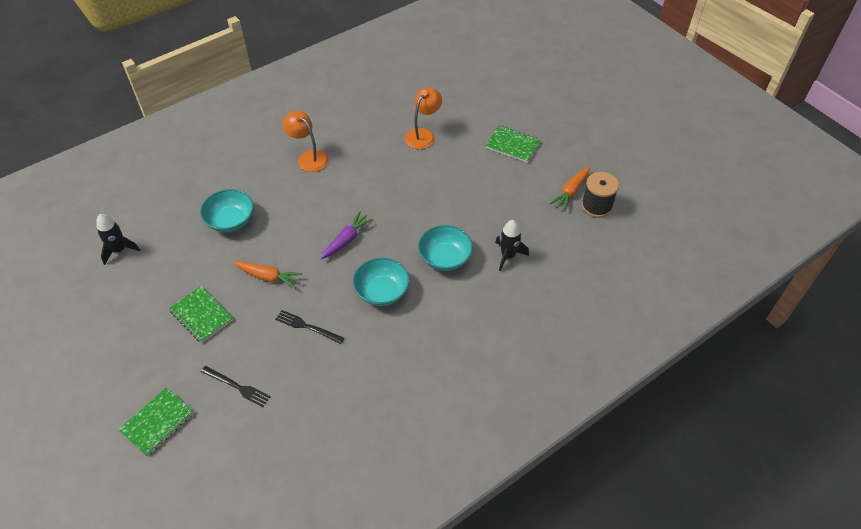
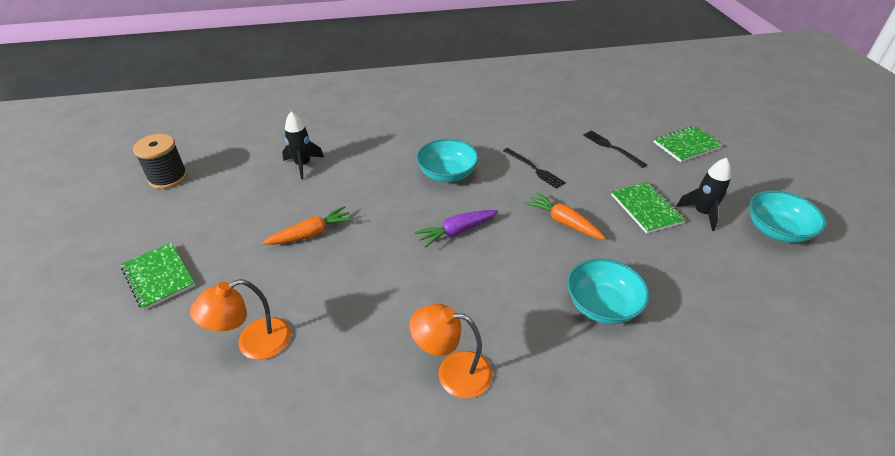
camera: 155 degrees left, 10 degrees down
black rocket [96,214,140,265] -> black rocket moved to [676,158,731,231]
orange lamp [283,111,329,172] -> orange lamp turned 120 degrees clockwise [410,304,492,398]
turquoise bowl [418,225,473,271] -> turquoise bowl moved to [750,190,826,243]
orange carrot [549,167,590,211] -> orange carrot moved to [262,206,354,245]

